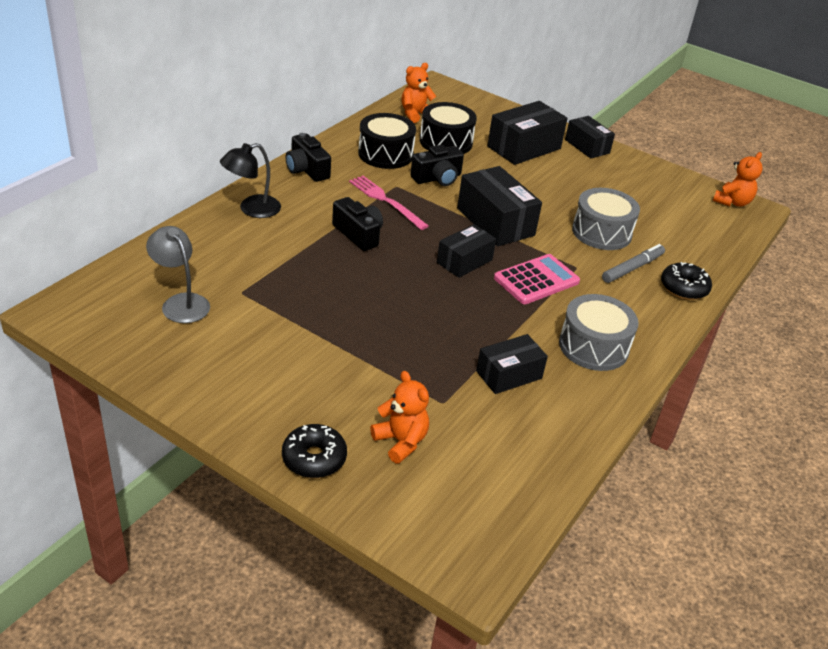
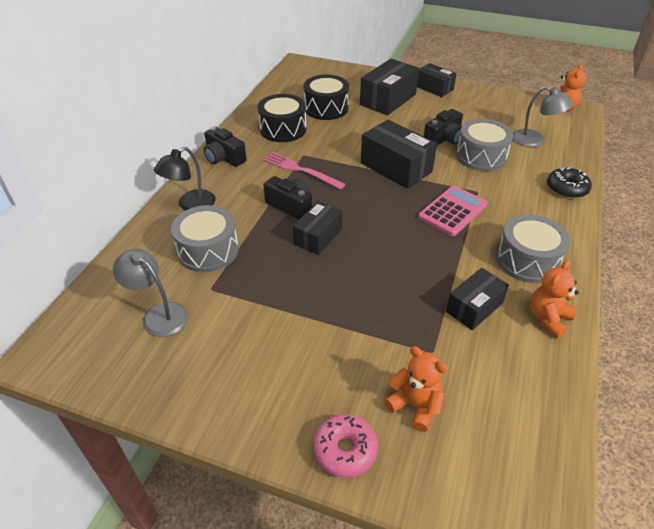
camera: 10 degrees left, 5 degrees up
black donut [282,424,347,478] -> pink donut [313,414,378,478]
orange teddy bear [401,63,436,123] -> orange teddy bear moved to [530,260,579,338]
black camera [411,145,464,186] -> black camera moved to [424,109,463,145]
black box [437,224,496,278] -> black box moved to [293,201,343,255]
grey marker [602,244,665,283] -> none
none -> grey drum [171,205,238,272]
none -> grey lamp [513,86,574,147]

